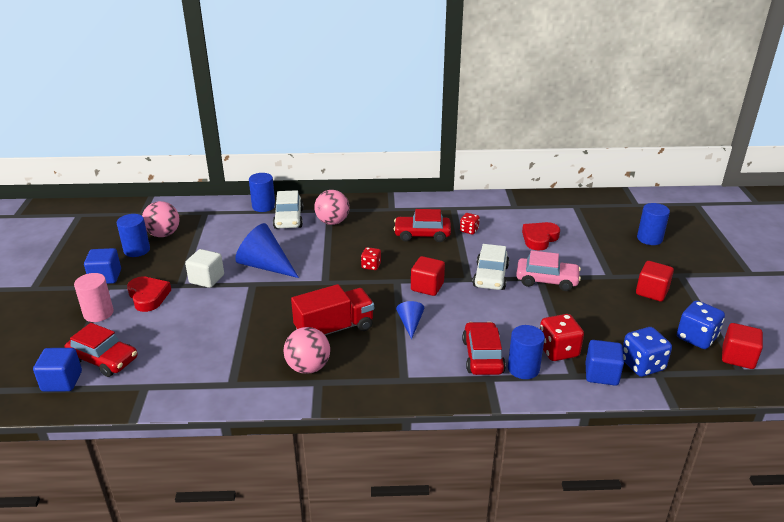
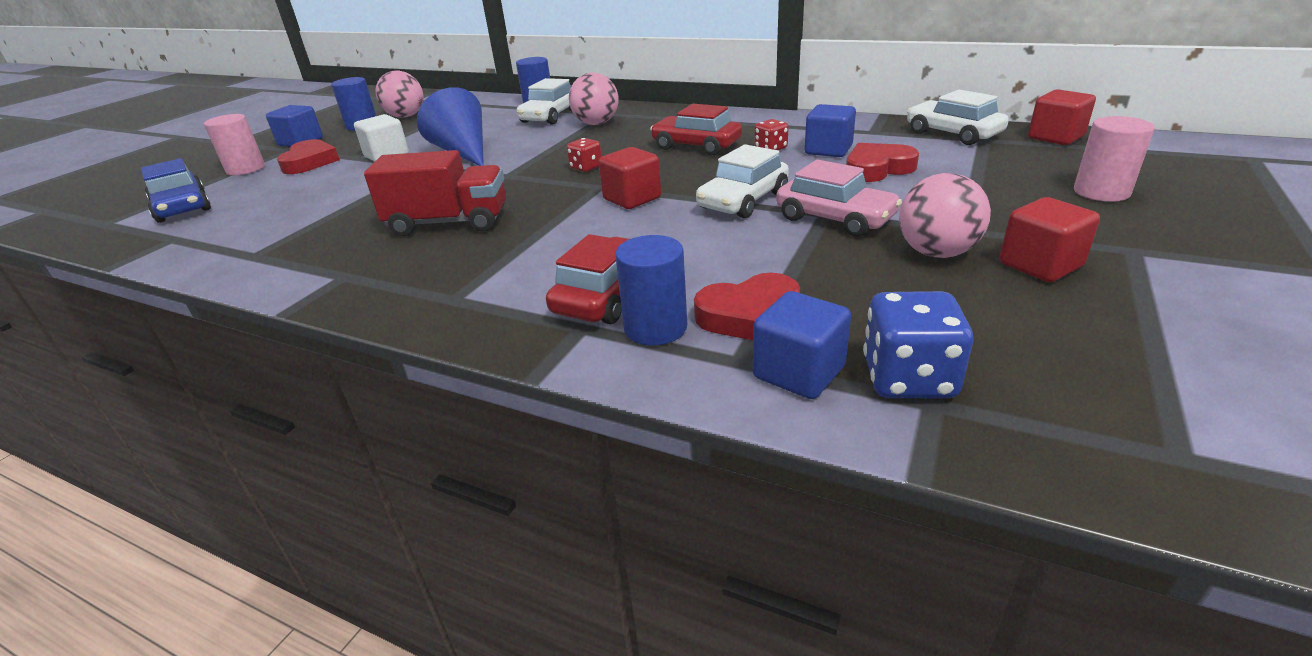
camera: 30 degrees right, 0 degrees up
blue cube [33,348,82,392] -> blue cube moved to [805,104,856,157]
red car [65,323,138,377] -> blue car [141,158,211,223]
pink ball [283,327,330,374] -> pink ball moved to [899,173,991,258]
blue cone [396,301,424,339] -> none
red dice [540,314,584,361] -> red heart [694,273,800,340]
blue cylinder [637,203,670,245] -> pink cylinder [1074,116,1155,202]
blue dice [677,300,725,349] -> none
red cube [722,323,763,369] -> red cube moved to [1028,89,1096,145]
none -> white car [907,90,1009,145]

